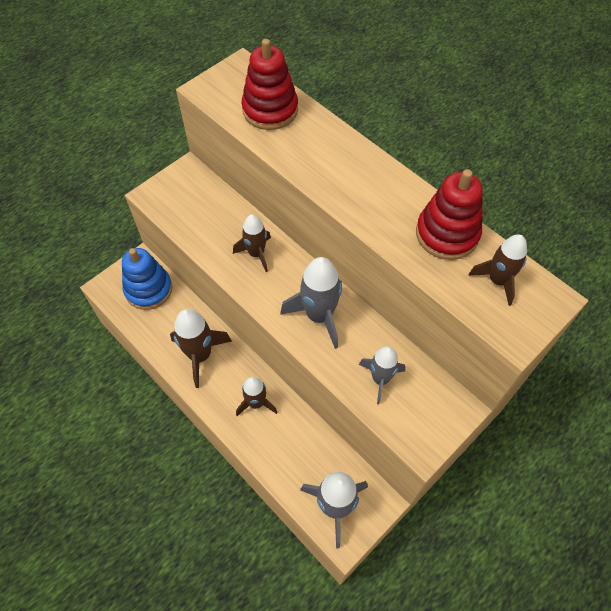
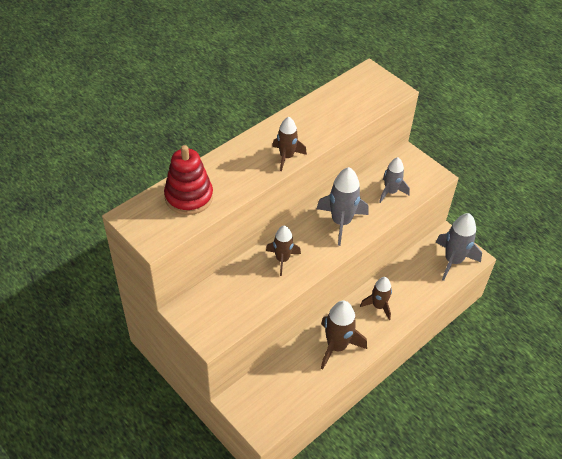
camera: 90 degrees left, 10 degrees down
blue stacking toy [122,248,172,310] -> none
red stacking toy [416,169,483,260] -> none
brown rocket [468,234,527,306] -> brown rocket moved to [272,117,307,171]

